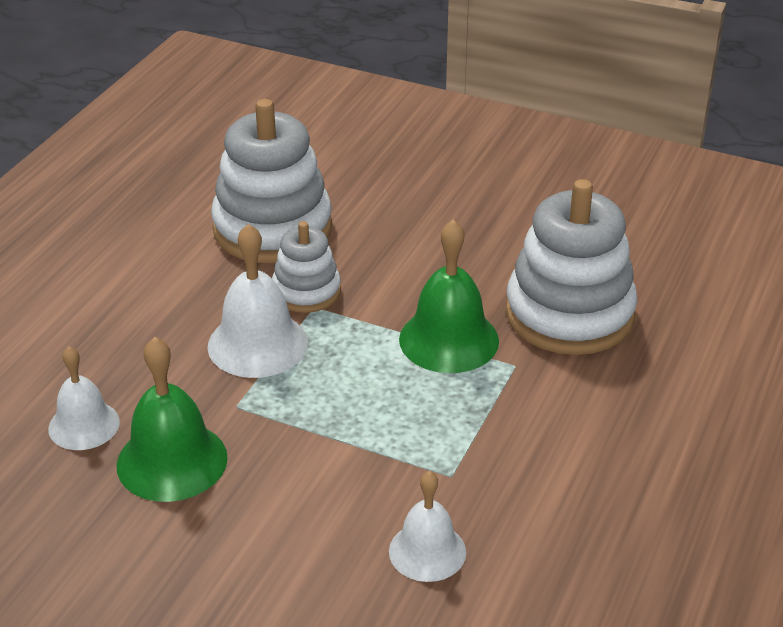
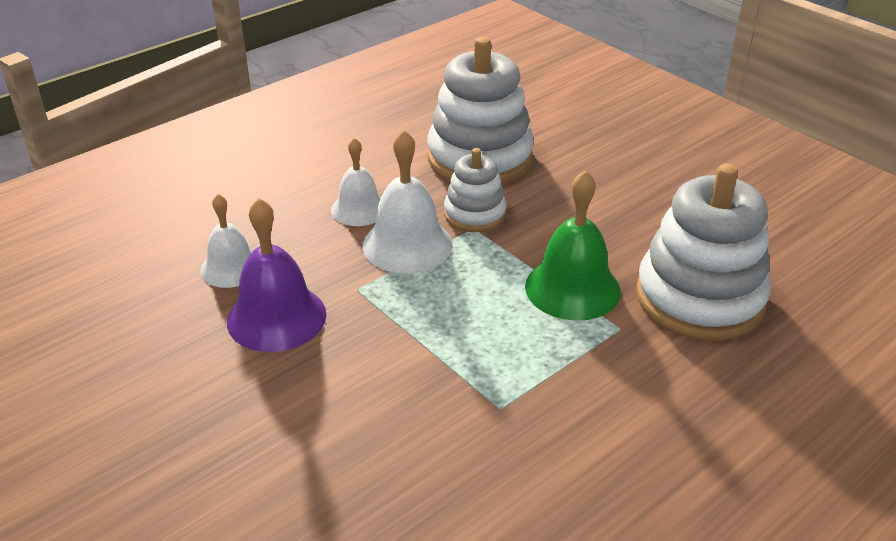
camera: 25 degrees right, 0 degrees up
green bell [117,337,228,502] -> purple bell [227,198,326,352]
white bell [389,471,466,582] -> white bell moved to [331,138,381,226]

